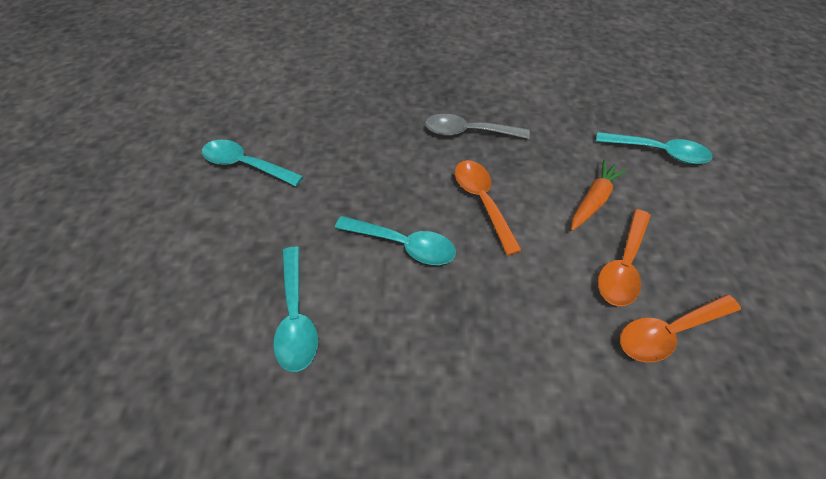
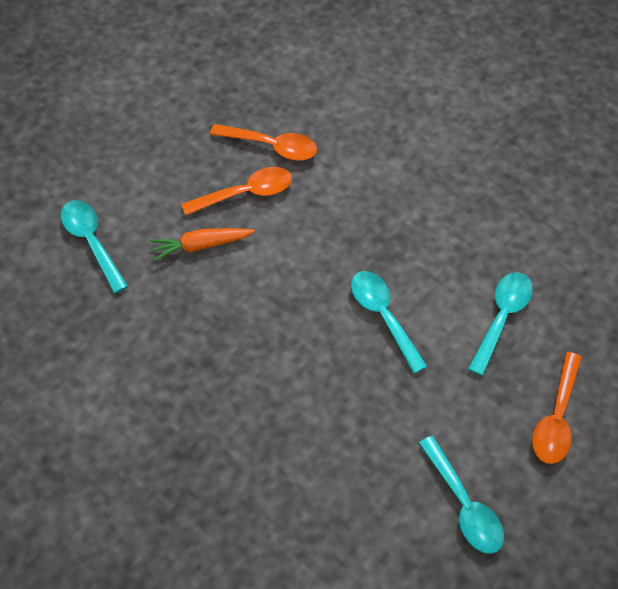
camera: 140 degrees left, 5 degrees up
grey spoon [425,114,530,139] -> none
orange spoon [455,160,522,256] -> orange spoon moved to [532,352,582,464]

